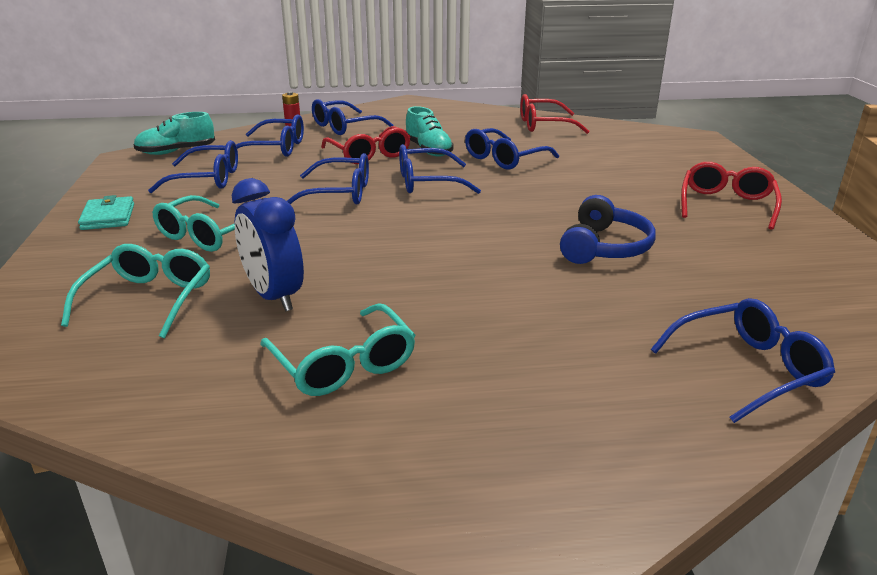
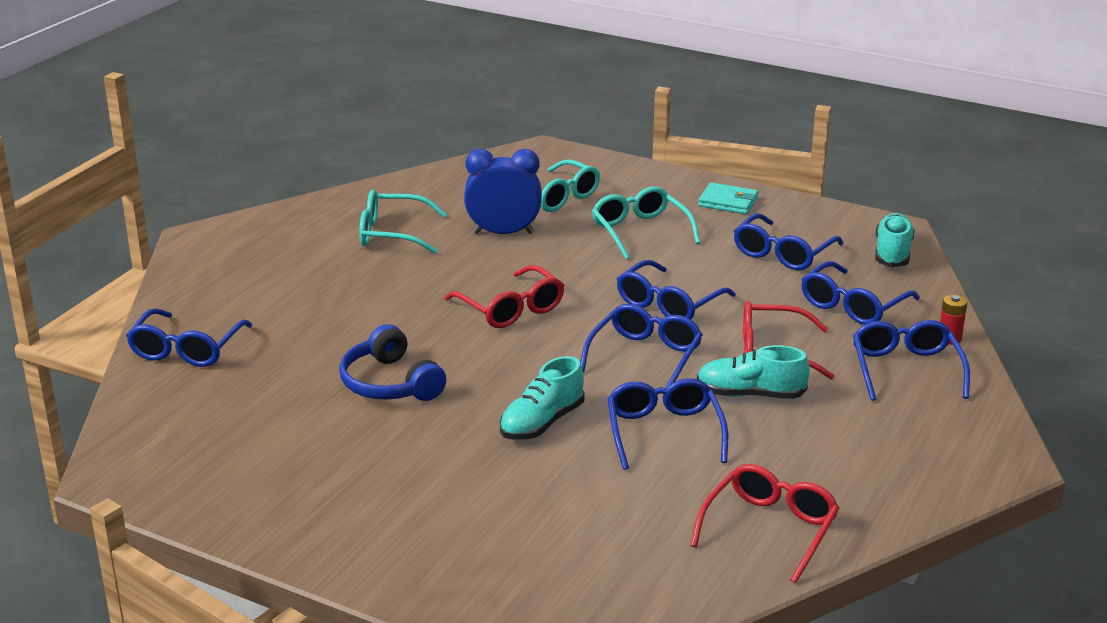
camera: 125 degrees right, 0 degrees up
red glasses [681,162,782,230] -> red glasses moved to [444,265,564,328]
none -> turquoise shoe [500,356,585,440]

